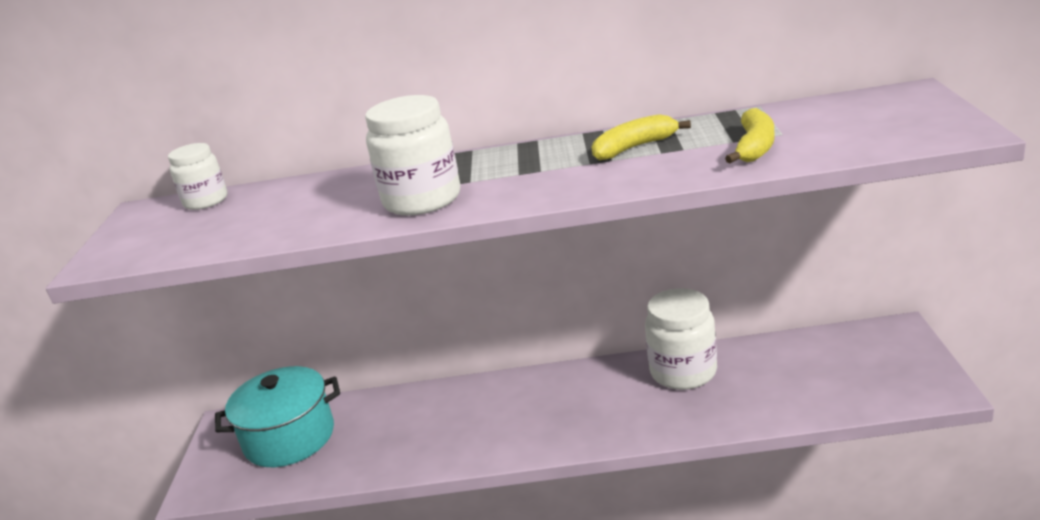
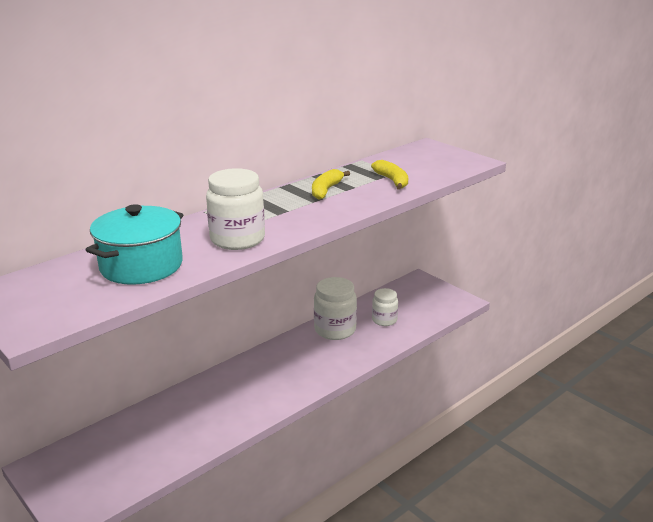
camera: 45 degrees left, 0 degrees up
white jar [168,143,227,210] -> white jar moved to [372,288,398,326]
turquoise pot [215,366,340,467] -> turquoise pot moved to [86,204,183,285]

